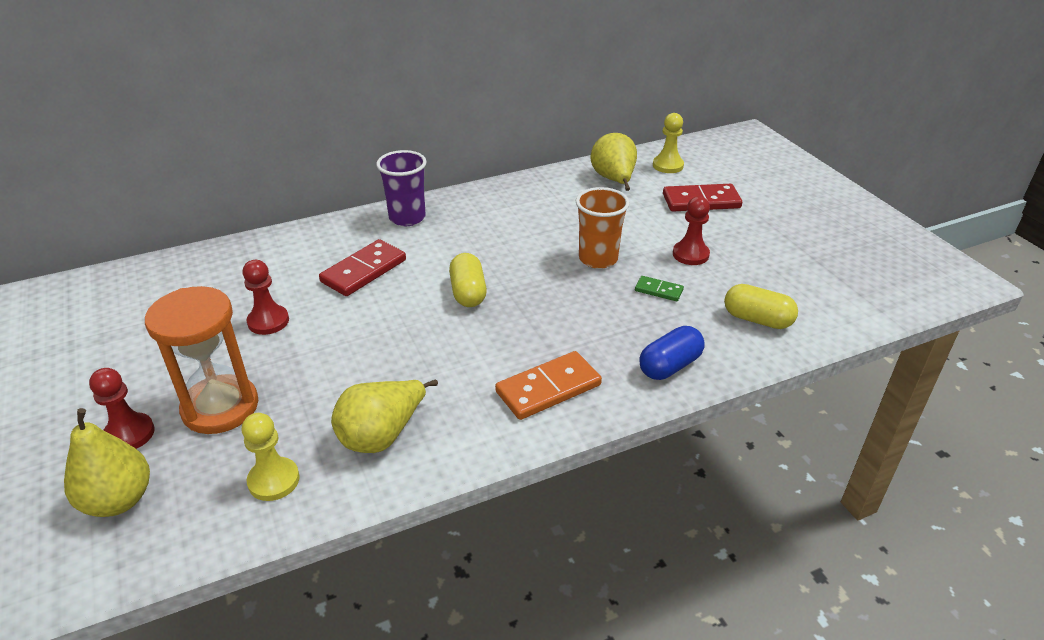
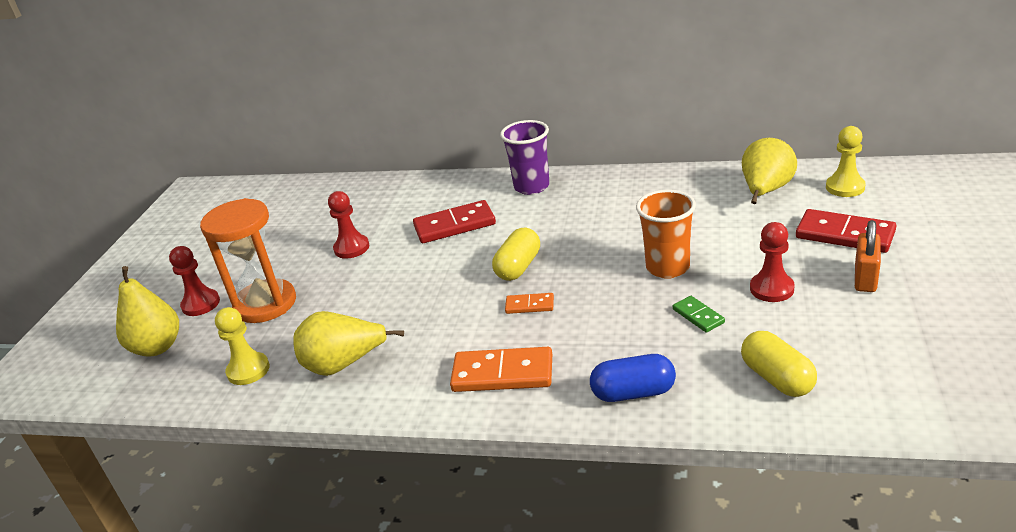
camera: 40 degrees right, 5 degrees down
none -> orange domino [505,293,554,314]
none -> orange padlock [855,220,881,292]

